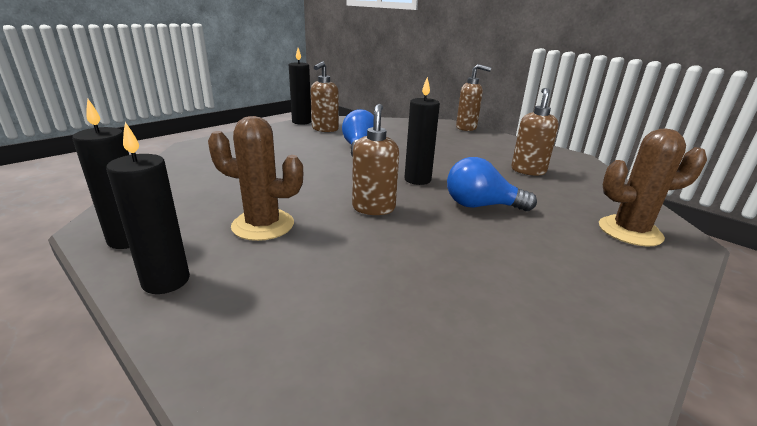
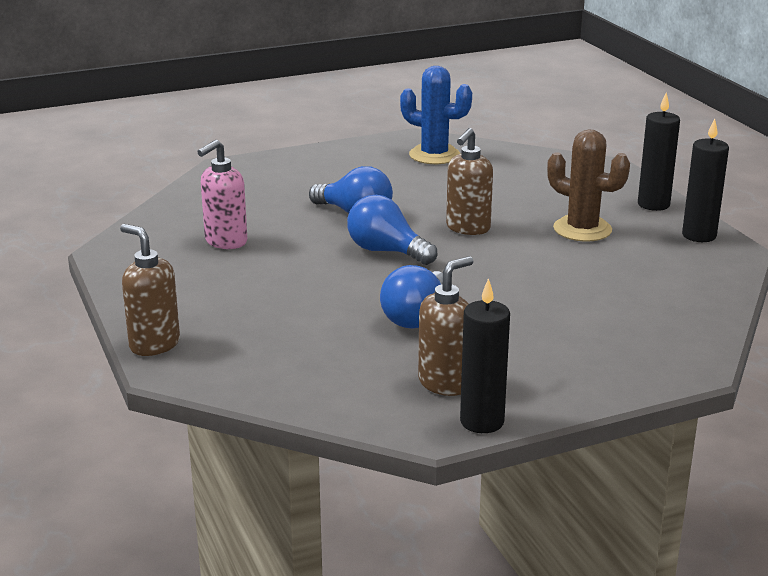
camera: 155 degrees left, 0 degrees up
black candle [404,77,440,185] -> blue light bulb [347,195,437,265]
brown soap dispenser [511,88,559,176] -> pink soap dispenser [197,140,247,249]
brown cactus [599,128,707,247] -> none
none -> blue cactus [400,66,472,164]

